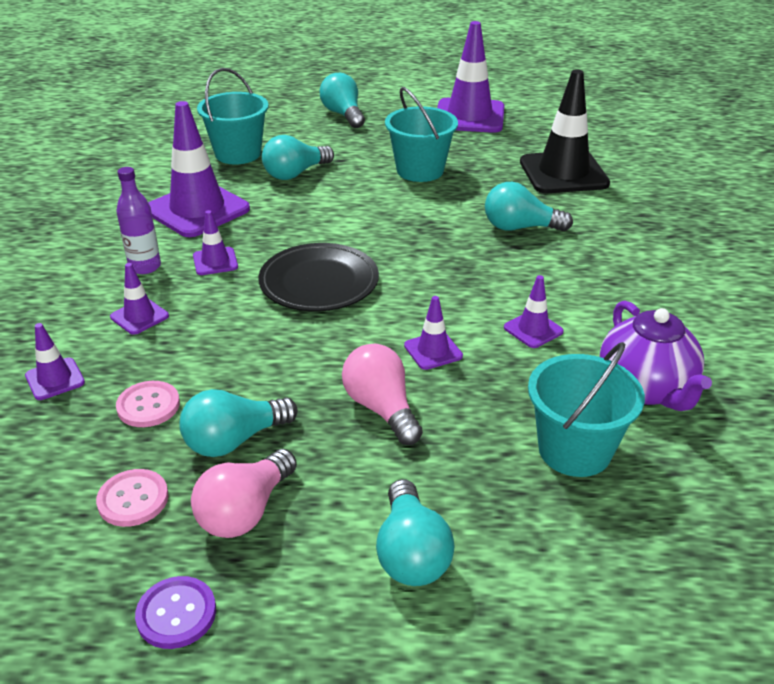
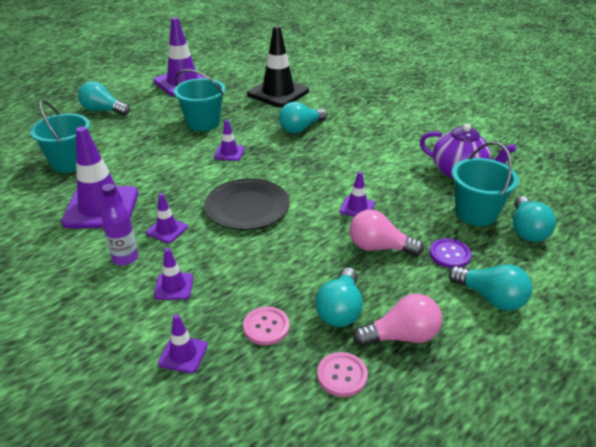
camera: 45 degrees left, 0 degrees up
purple button [135,576,216,649] -> purple button moved to [430,238,472,268]
pink light bulb [191,449,297,538] -> pink light bulb turned 90 degrees counterclockwise [353,294,442,347]
turquoise light bulb [262,135,334,180] -> turquoise light bulb moved to [513,196,556,242]
purple traffic cone [504,275,564,348] -> purple traffic cone moved to [214,119,244,161]

